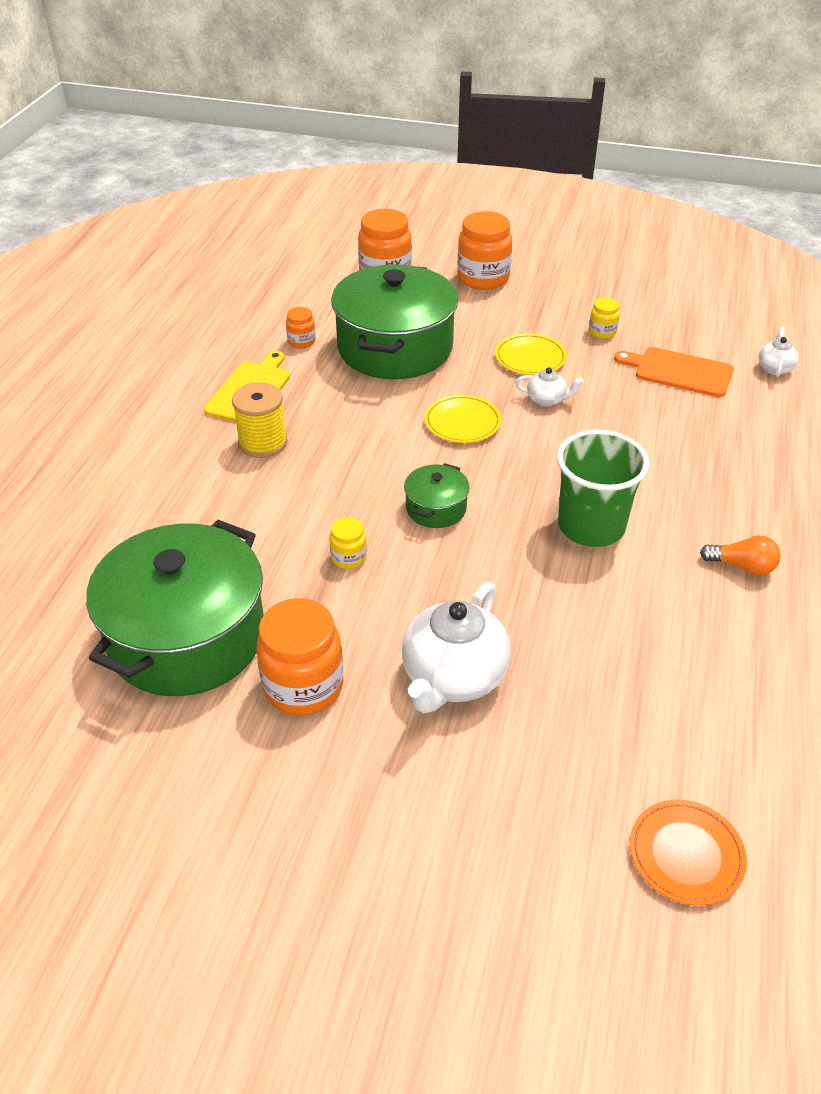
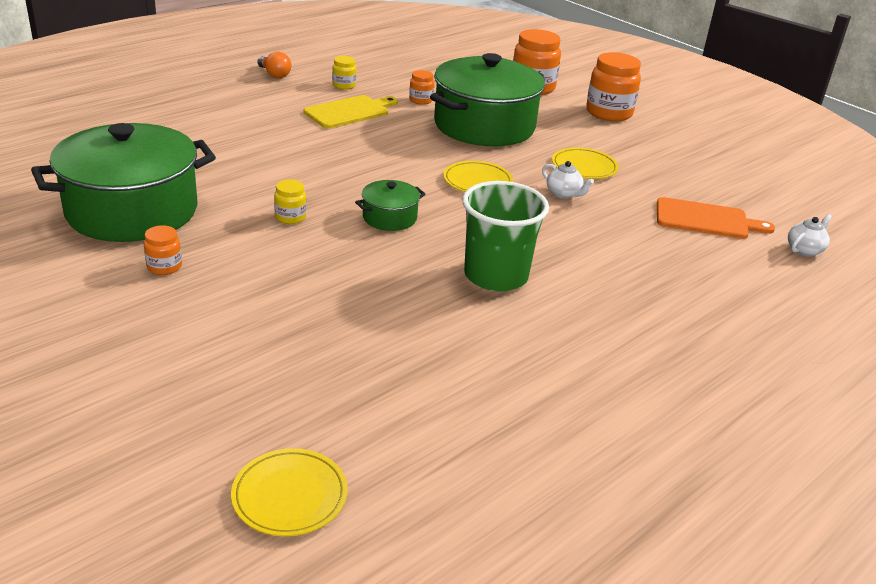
camera: 30 degrees right, 10 degrees down
yellow spool [232,382,287,458] -> none
orange jar [256,598,344,716] -> orange jar [144,225,182,275], size x0.50
white teapot [402,582,511,713] -> none
yellow jar [589,298,620,339] -> yellow jar moved to [332,56,357,90]
orange cutting board [614,347,734,397] -> orange cutting board turned 135 degrees clockwise [657,197,775,239]
orange plate [630,800,747,906] -> yellow plate [231,448,348,536]
orange light bulb [700,535,781,575] -> orange light bulb moved to [257,52,291,78]

